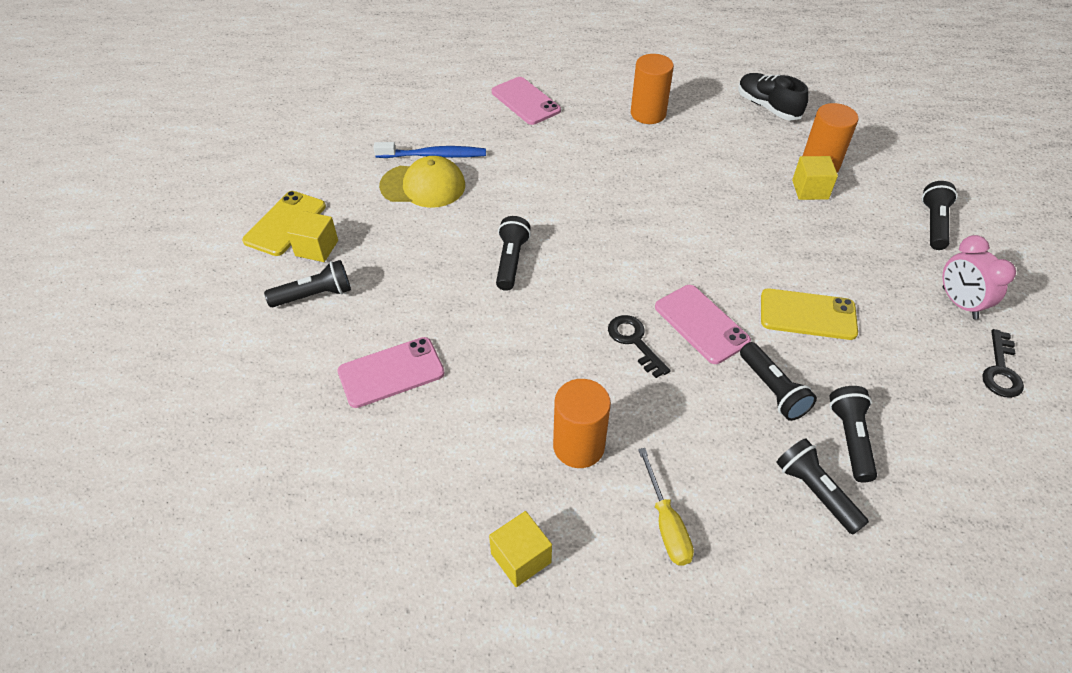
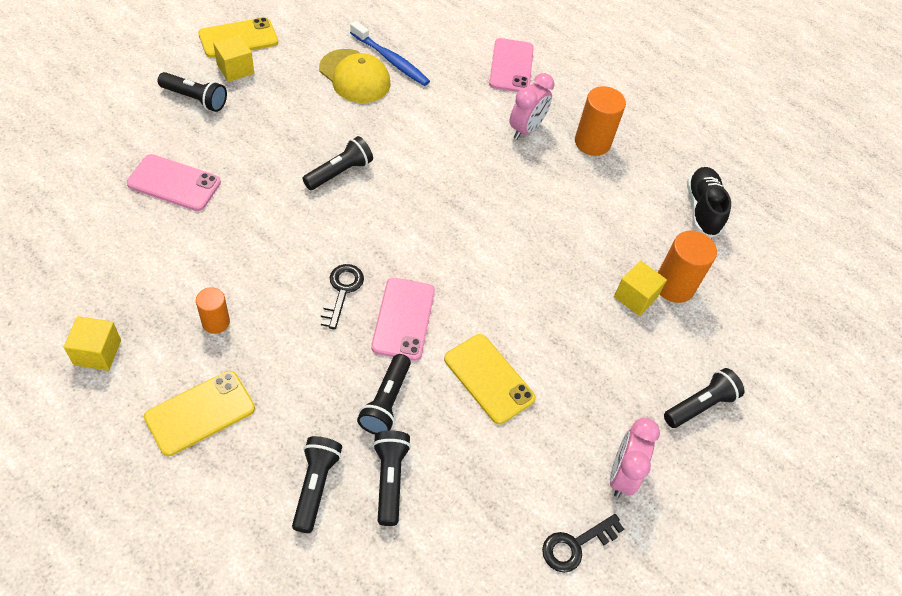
camera: 35 degrees right, 5 degrees up
orange cylinder [553,379,611,468] -> orange cylinder [196,287,230,334], size x0.61
yellow screwdriver [638,448,694,566] -> yellow phone [144,371,255,456]
black flashlight [830,386,877,482] -> black flashlight turned 45 degrees counterclockwise [373,430,411,526]
none -> pink clock [510,73,554,139]

